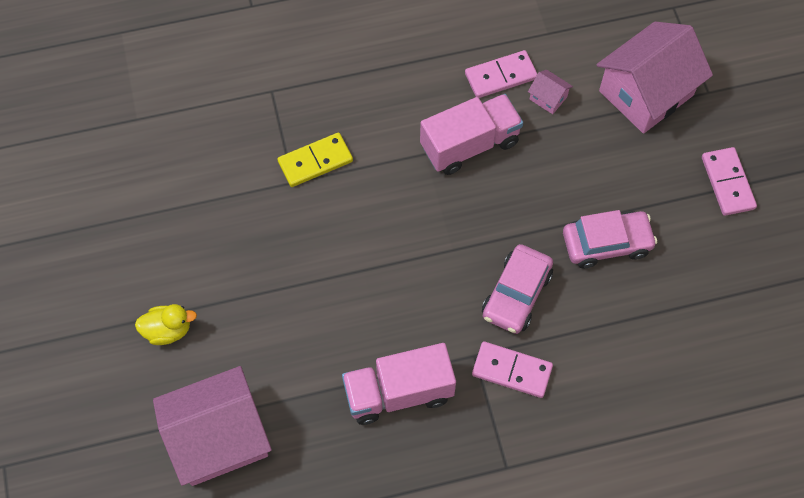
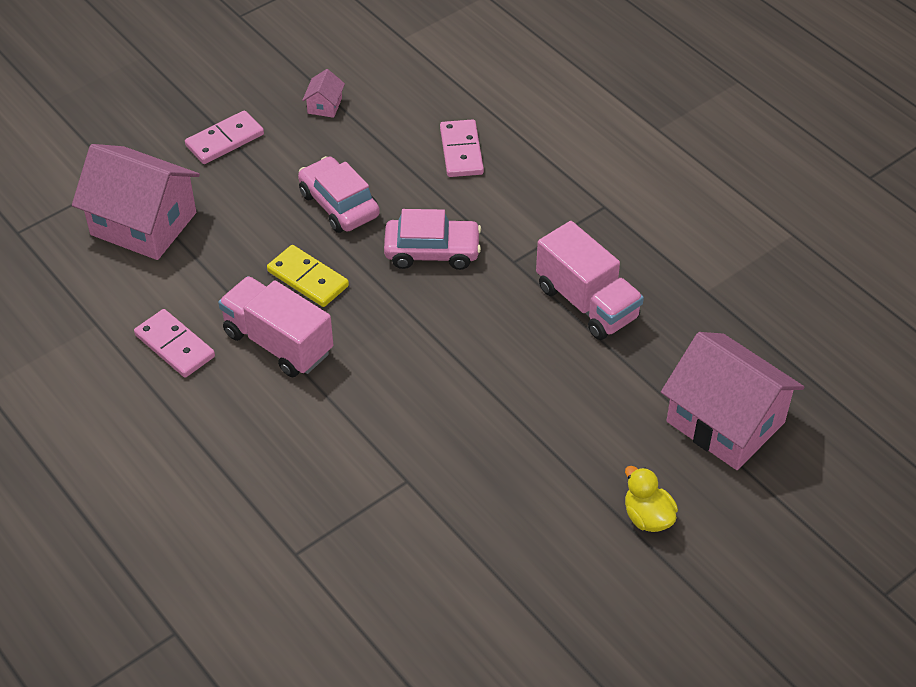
camera: 115 degrees left, 15 degrees down
yellow domino [277,133,353,187] -> yellow domino moved to [267,245,349,307]
pink domino [472,341,553,398] -> pink domino moved to [440,119,484,177]
pink house [528,70,573,114] -> pink house moved to [302,69,345,118]

